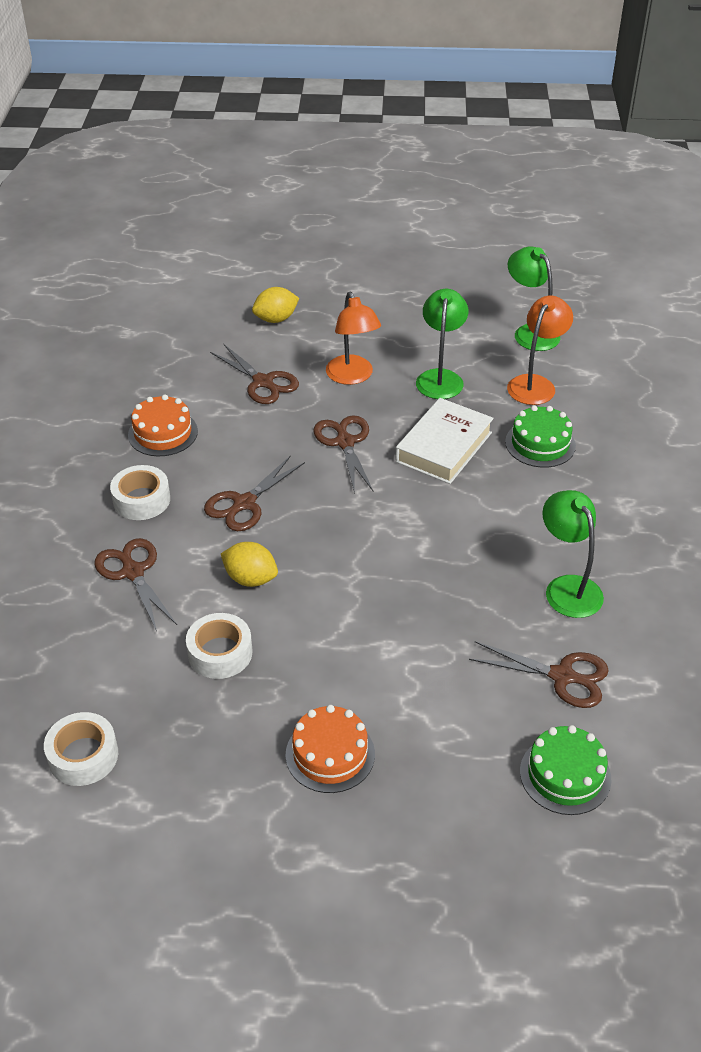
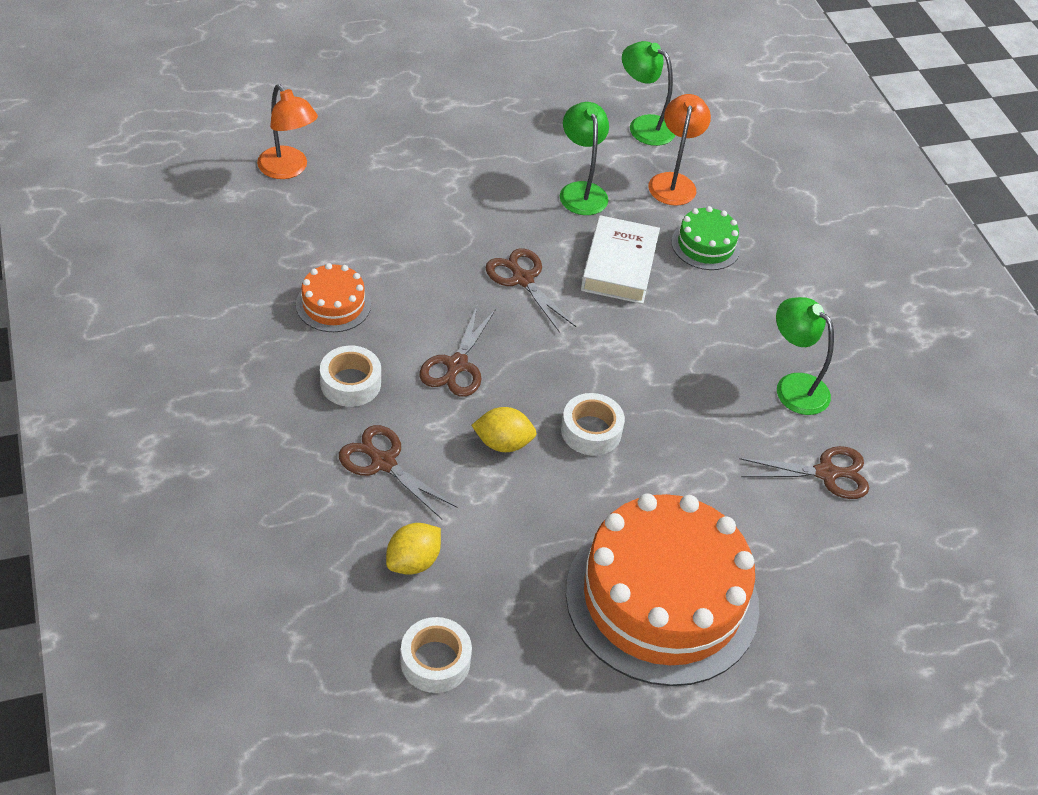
camera: 25 degrees left, 5 degrees up
white tape [186,613,252,679] -> white tape moved to [561,393,625,456]
brown scissors [210,344,299,404] -> none
yellow lemon [252,287,299,323] -> yellow lemon moved to [386,523,441,575]
orange cake [286,705,375,793] -> orange cake [566,493,759,686], size x2.25
orange lamp [326,292,381,385] -> orange lamp moved to [257,84,318,179]
green cake [520,725,612,815] -> none

